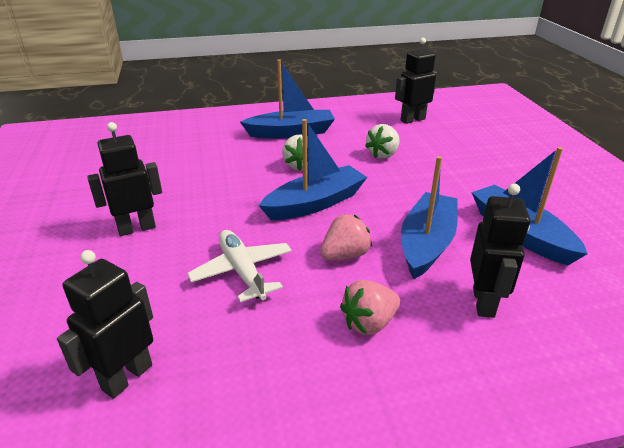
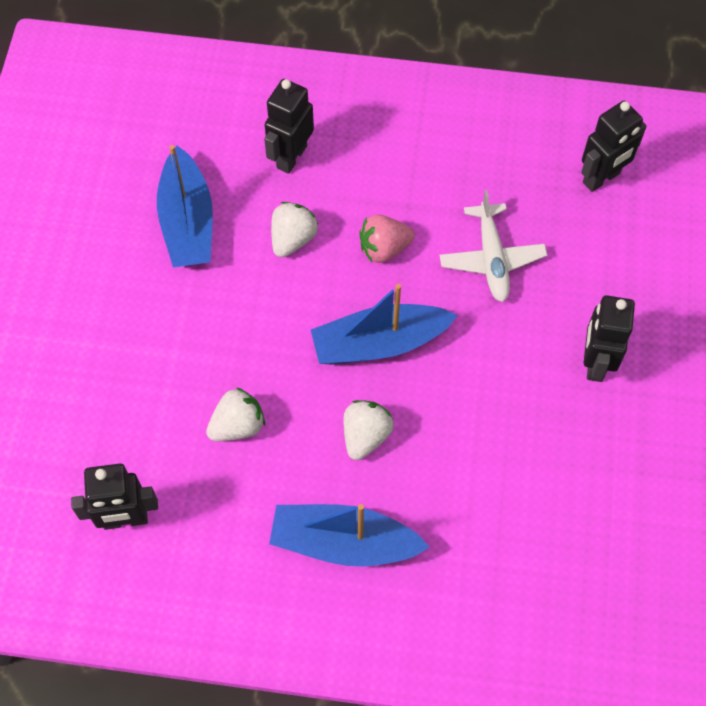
camera: 160 degrees left, 30 degrees up
black robot [87,122,162,236] -> black robot turned 105 degrees clockwise [584,295,635,382]
pink strawberry [340,280,400,335] -> none
blue boat [401,156,458,279] -> white strawberry [271,202,318,258]

